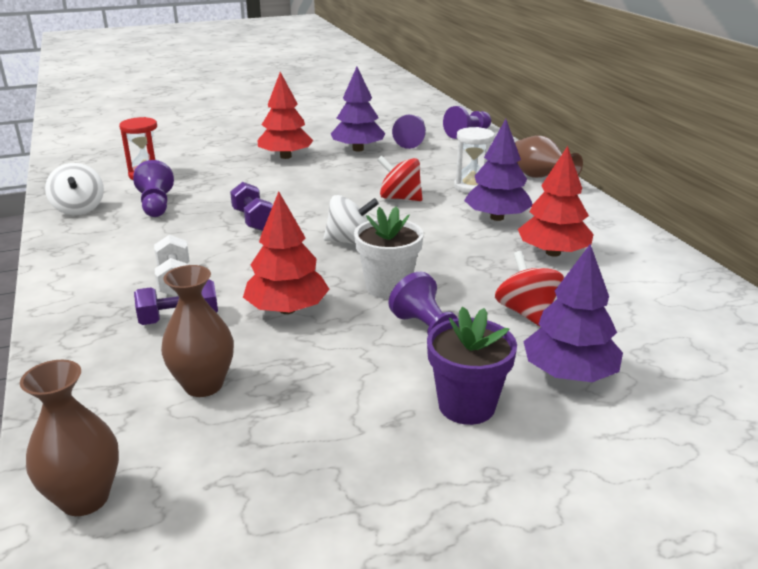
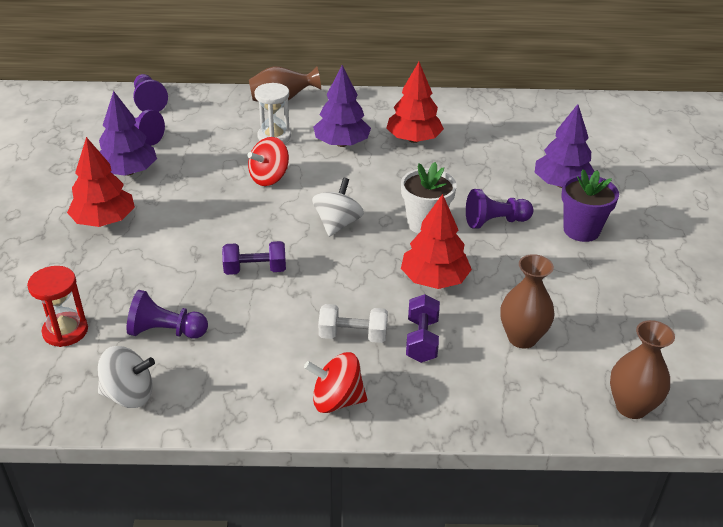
camera: 70 degrees left, 10 degrees up
red spinning top [495,251,564,327] -> red spinning top moved to [304,352,367,413]

